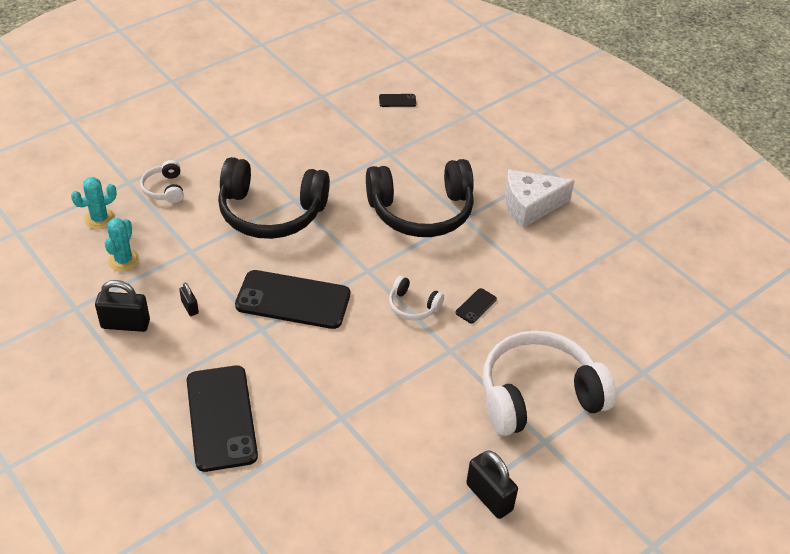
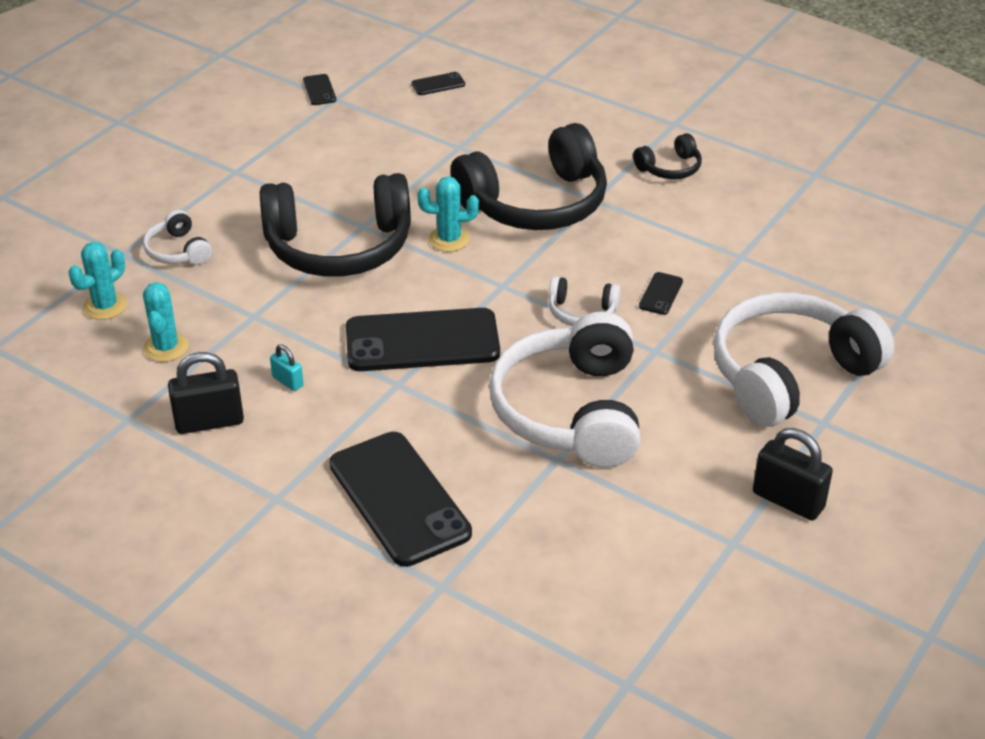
camera: 15 degrees left, 5 degrees down
black padlock [179,283,199,316] -> turquoise padlock [270,344,304,391]
white cheese [505,169,575,228] -> black headphones [633,133,702,179]
none -> black phone [303,74,336,105]
none -> turquoise cactus [417,176,479,252]
none -> white headphones [489,312,640,468]

